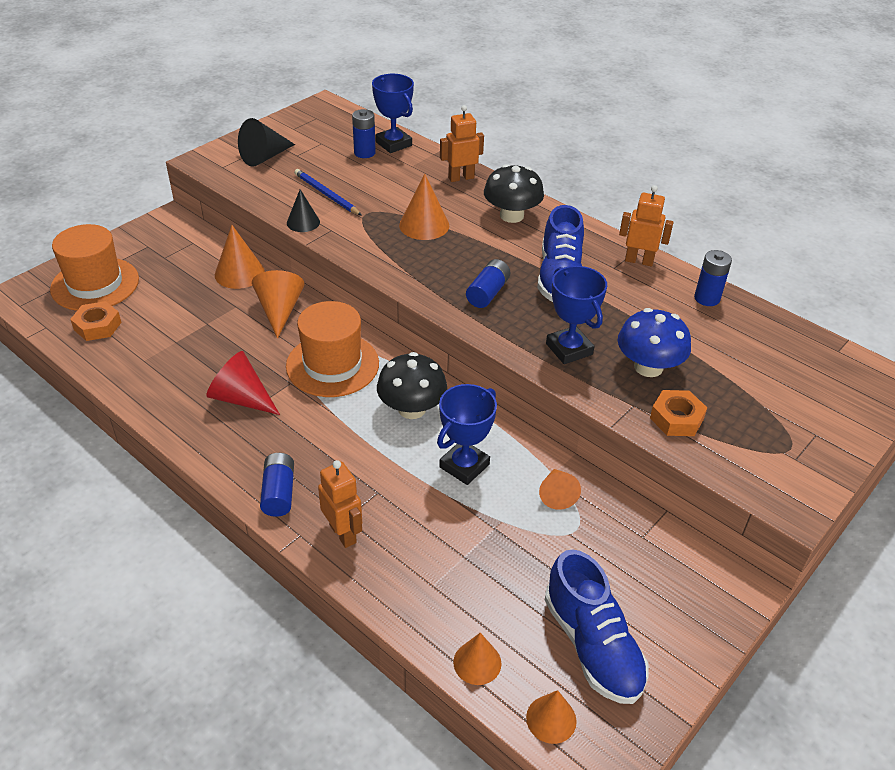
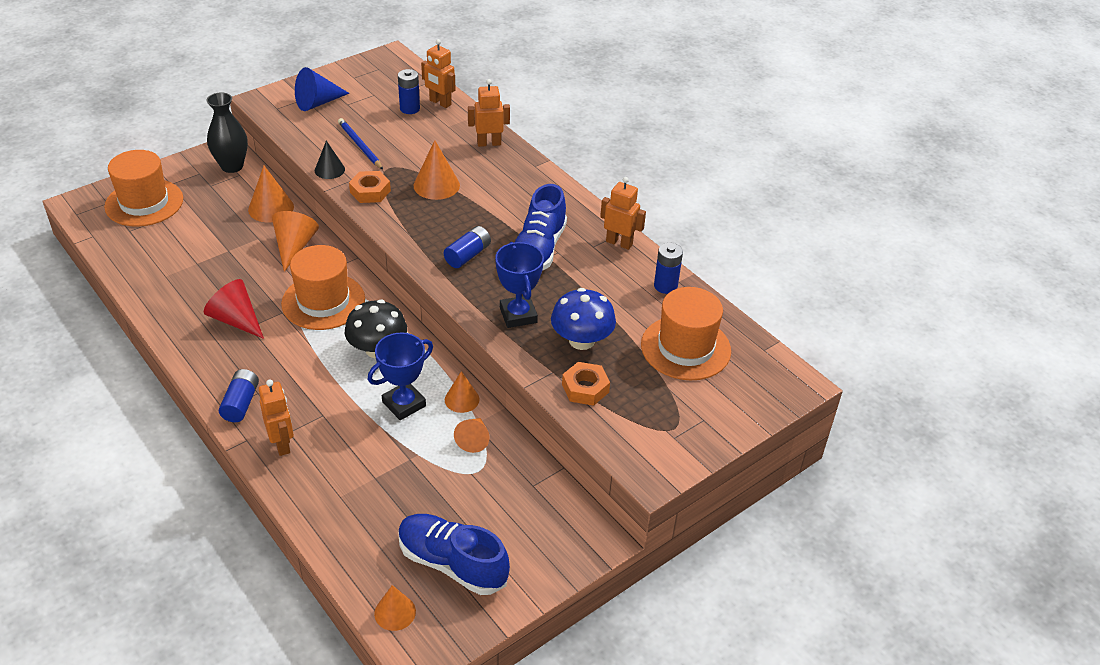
camera: 10 degrees right, 0 degrees up
orange nut [70,301,122,341] -> orange nut moved to [349,171,391,203]
black cone [238,118,295,167] -> blue cone [295,67,350,111]
blue trophy [372,74,414,153] -> orange robot [421,39,455,108]
orange cone [453,633,501,685] -> orange cone moved to [445,371,480,413]
black mushroom [484,164,544,223] -> none
blue shoe [545,549,649,704] -> blue shoe turned 135 degrees clockwise [398,514,510,595]
none -> black vase [207,92,248,173]
none -> orange hat [641,287,731,380]

